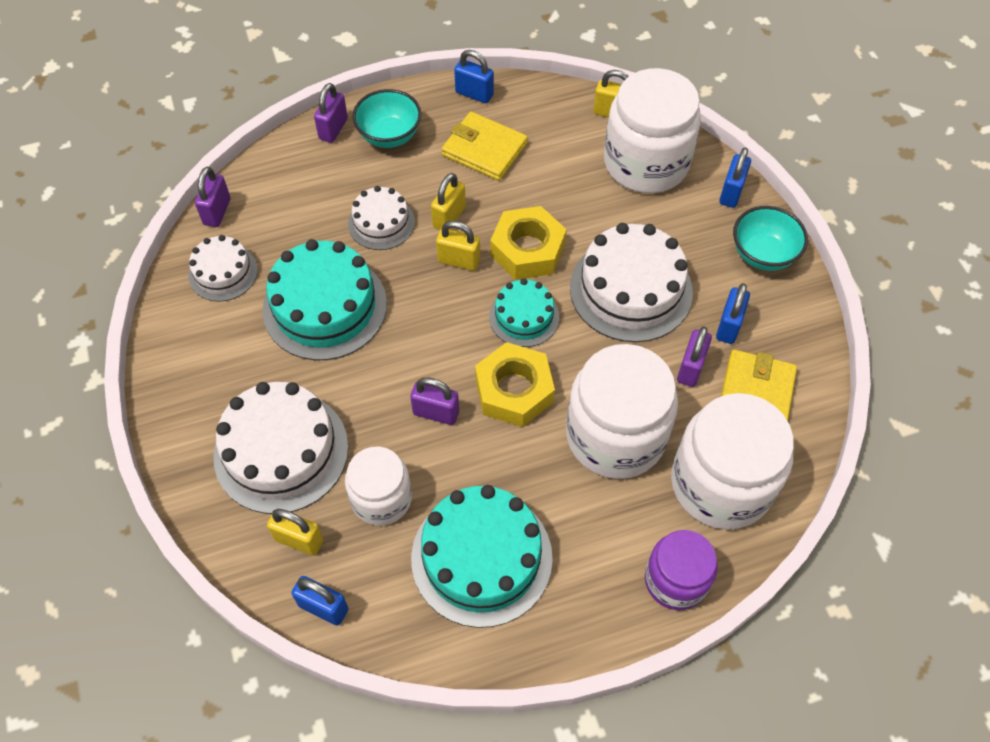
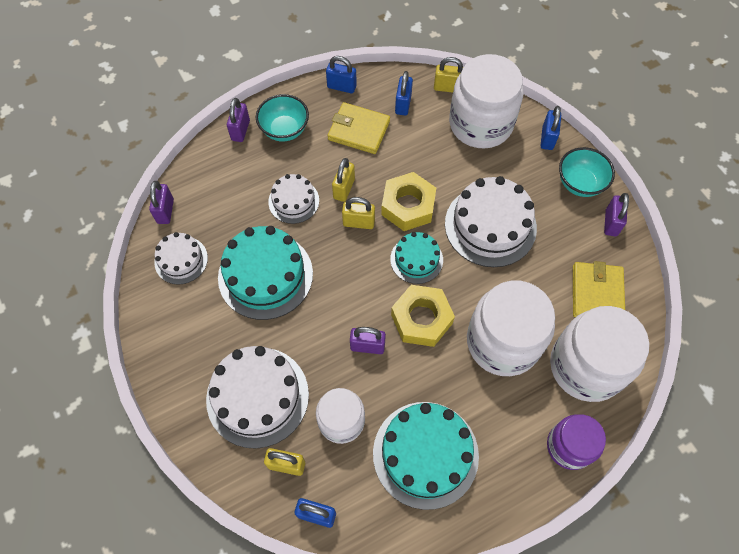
camera: 10 degrees left, 5 degrees up
purple padlock [677,326,712,387] -> purple padlock moved to [604,193,629,236]
blue padlock [716,283,750,344] -> blue padlock moved to [395,71,413,115]

